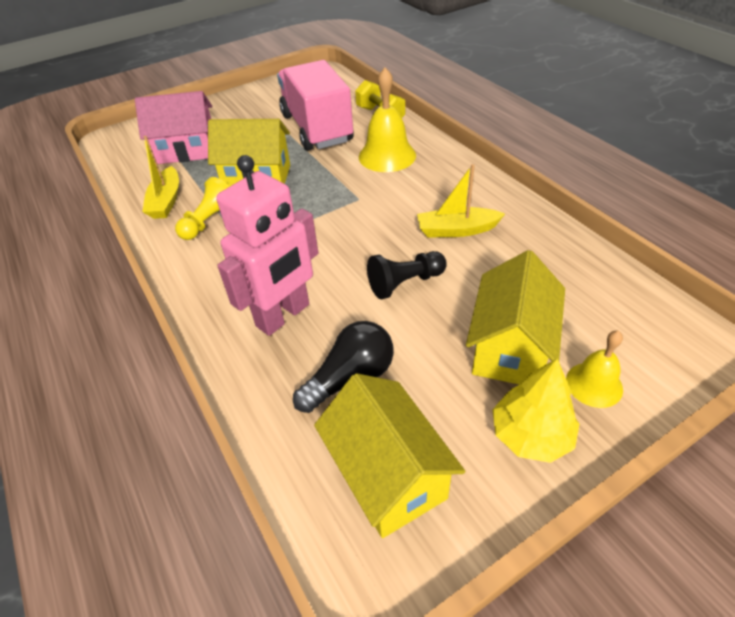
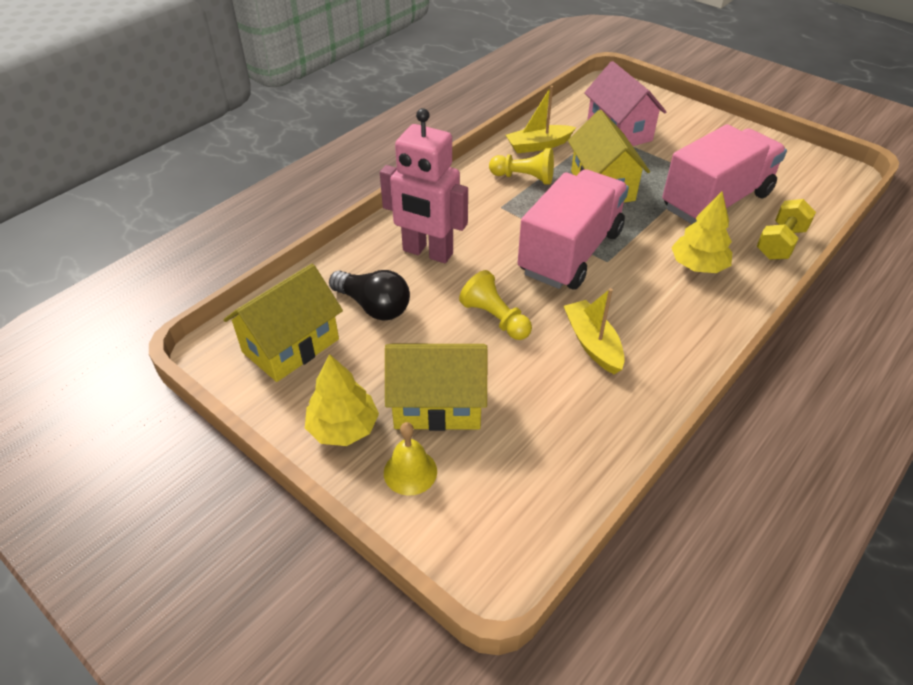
camera: 70 degrees right, 0 degrees up
yellow bell [359,68,416,172] -> yellow tree [671,192,732,273]
black pawn [367,251,447,299] -> yellow pawn [459,270,532,340]
none -> pink truck [518,169,629,290]

